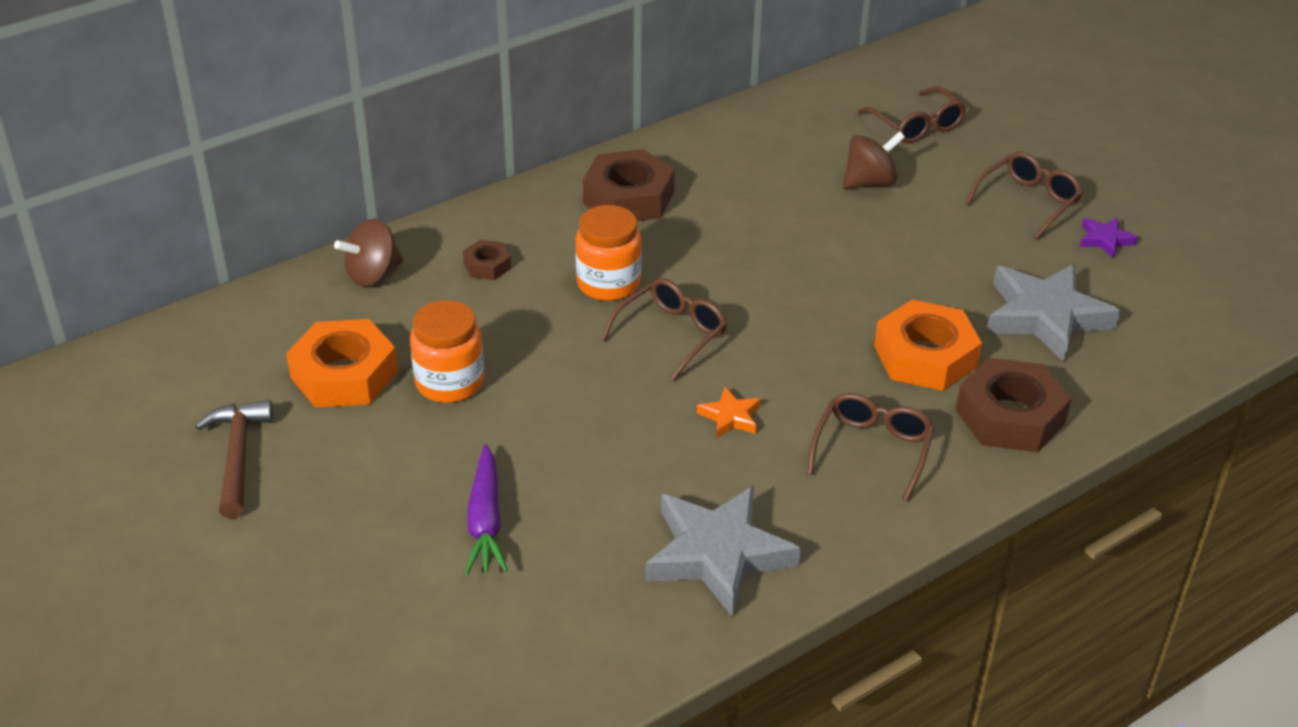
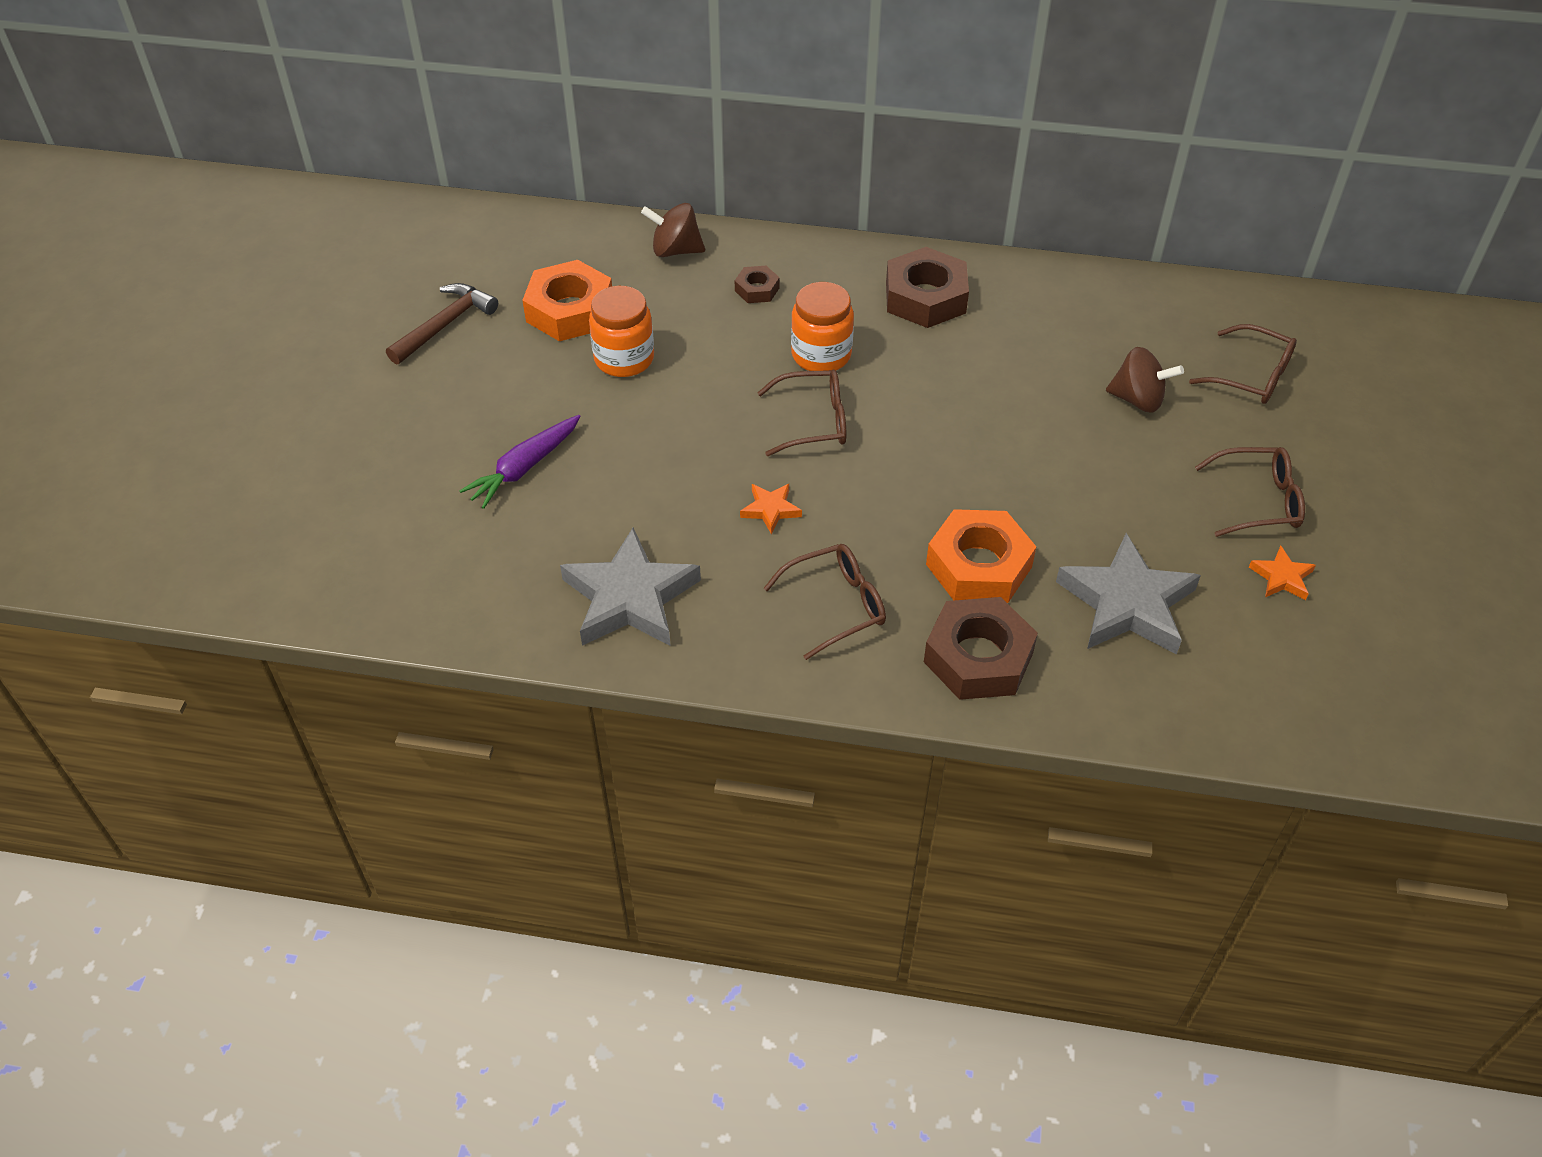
camera: 45 degrees right, 10 degrees up
brown glasses [858,86,966,143] -> brown glasses turned 75 degrees counterclockwise [1189,324,1297,404]
purple star [1080,217,1138,259] -> orange star [1249,545,1316,600]

